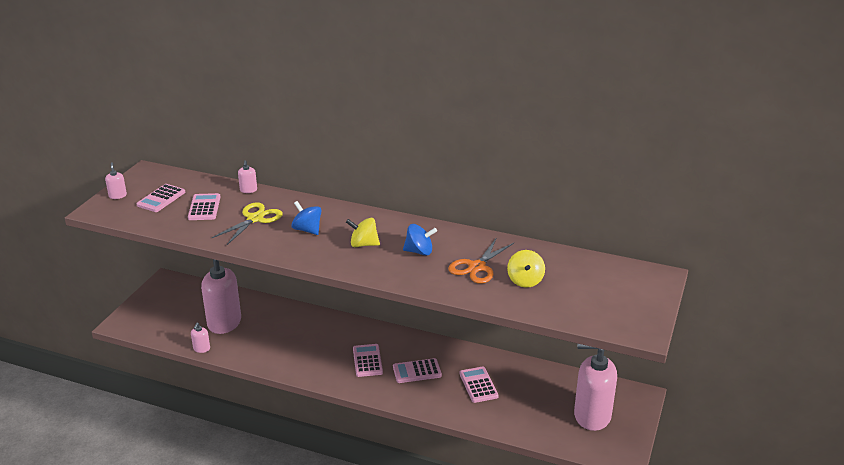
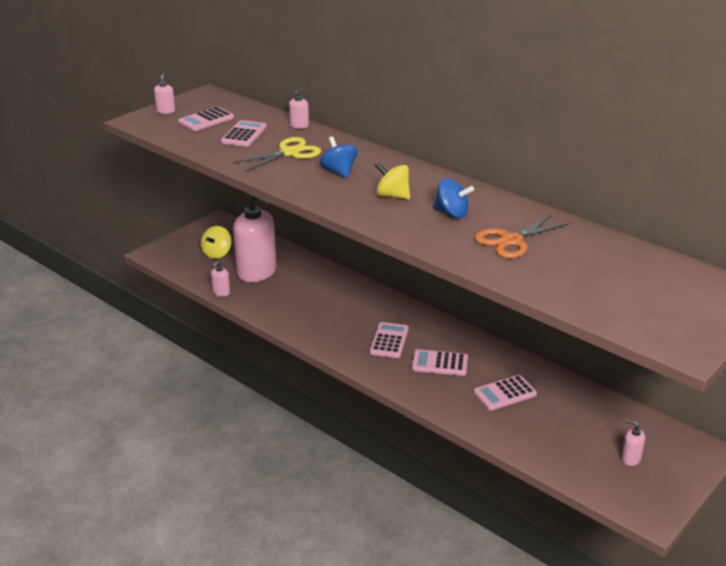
camera: 20 degrees right, 0 degrees up
pink calculator [459,367,498,403] -> pink calculator turned 120 degrees counterclockwise [473,375,537,411]
yellow spinning top [507,250,545,288] -> yellow spinning top moved to [201,226,231,259]
pink soap dispenser [574,344,617,431] -> pink soap dispenser [621,419,645,466], size x0.40

